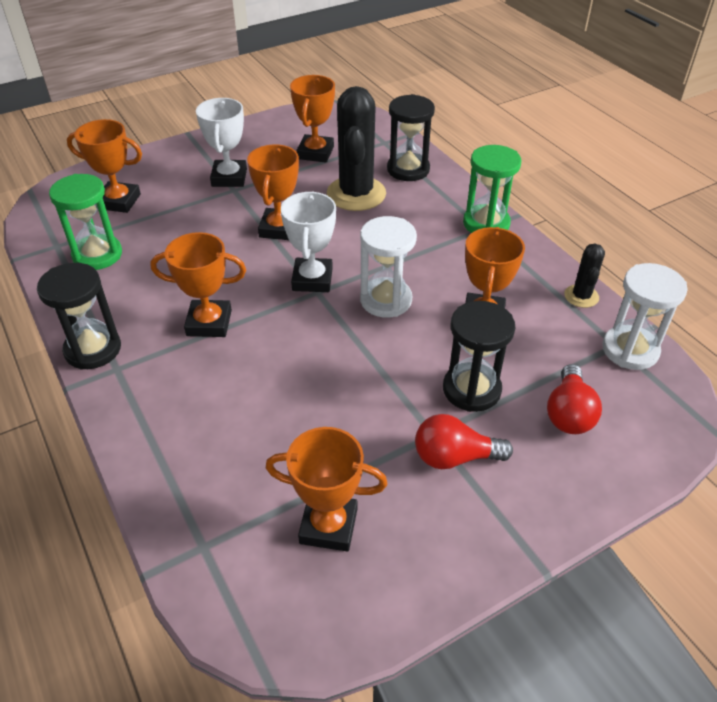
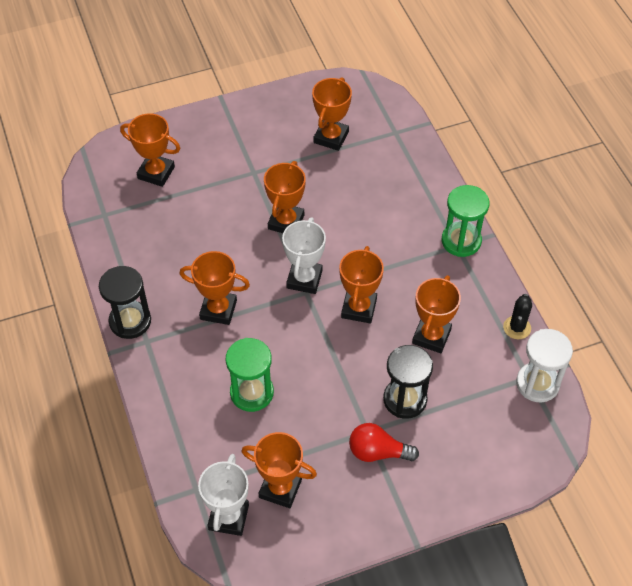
camera: 10 degrees right, 10 degrees up
green hourglass [49,174,122,270] -> green hourglass moved to [226,338,274,412]
white trophy [196,98,247,187] -> white trophy moved to [198,454,249,536]
black cactus [327,86,386,211] -> none
white hourglass [360,216,417,318] -> orange trophy [339,246,384,323]
black hourglass [387,94,435,181] -> none
red light bulb [547,364,602,434] -> none

